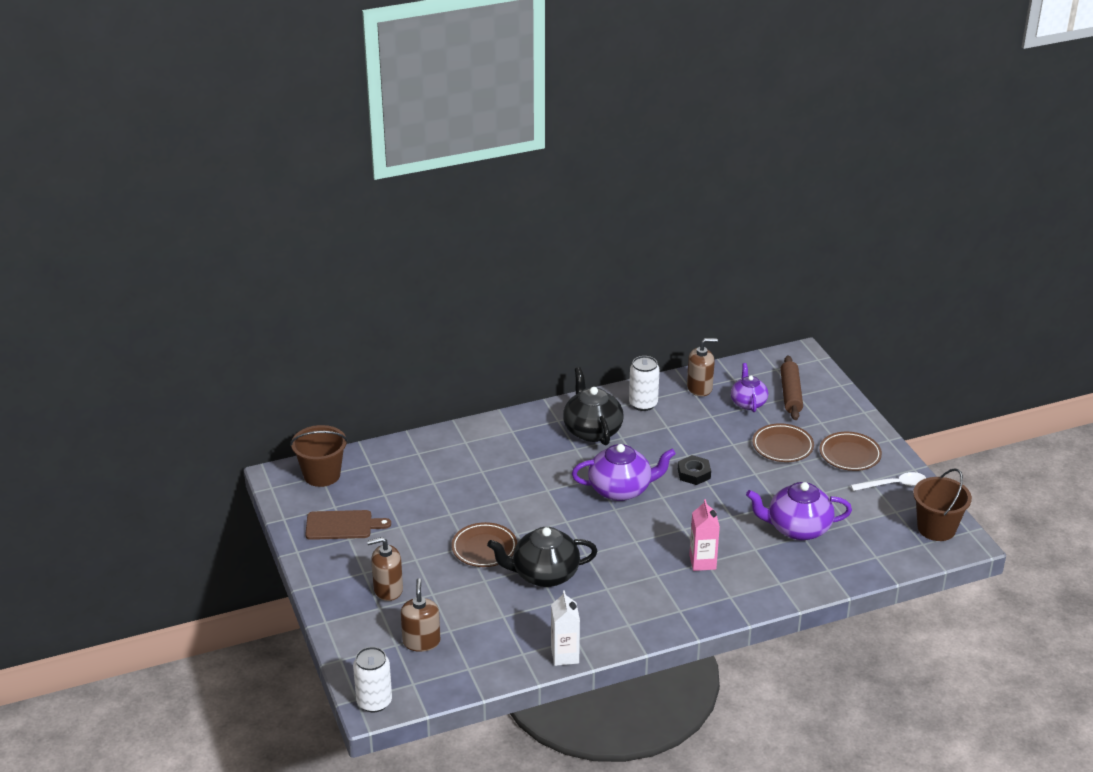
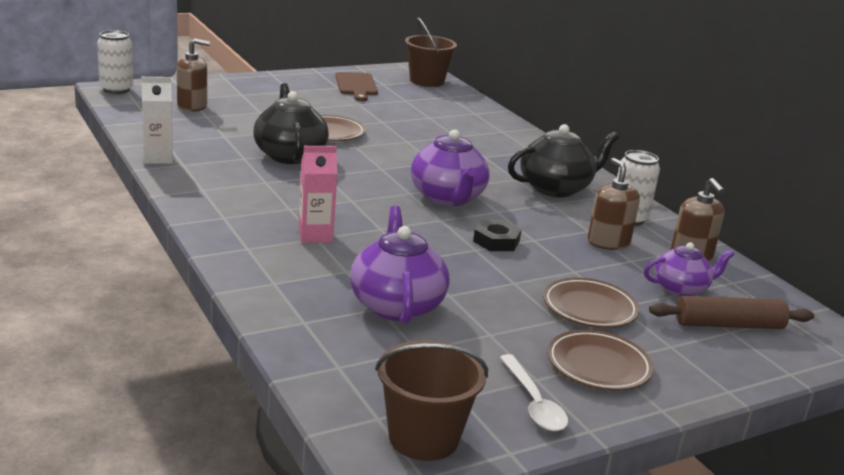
camera: 80 degrees right, 10 degrees down
brown soap dispenser [367,537,403,601] -> brown soap dispenser moved to [588,158,640,250]

